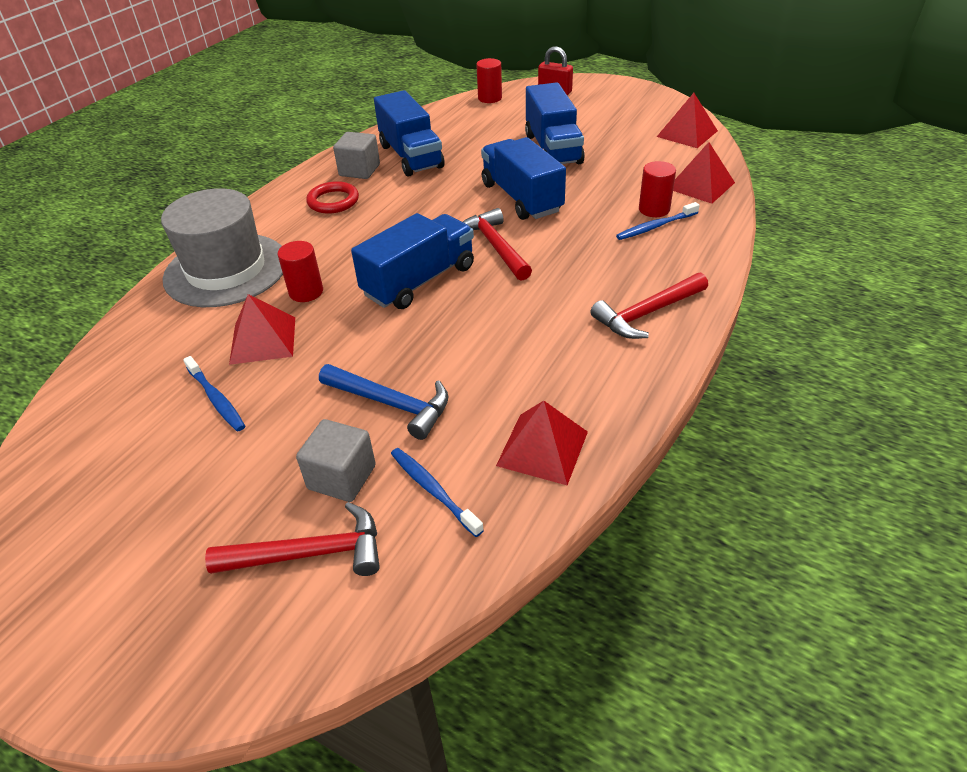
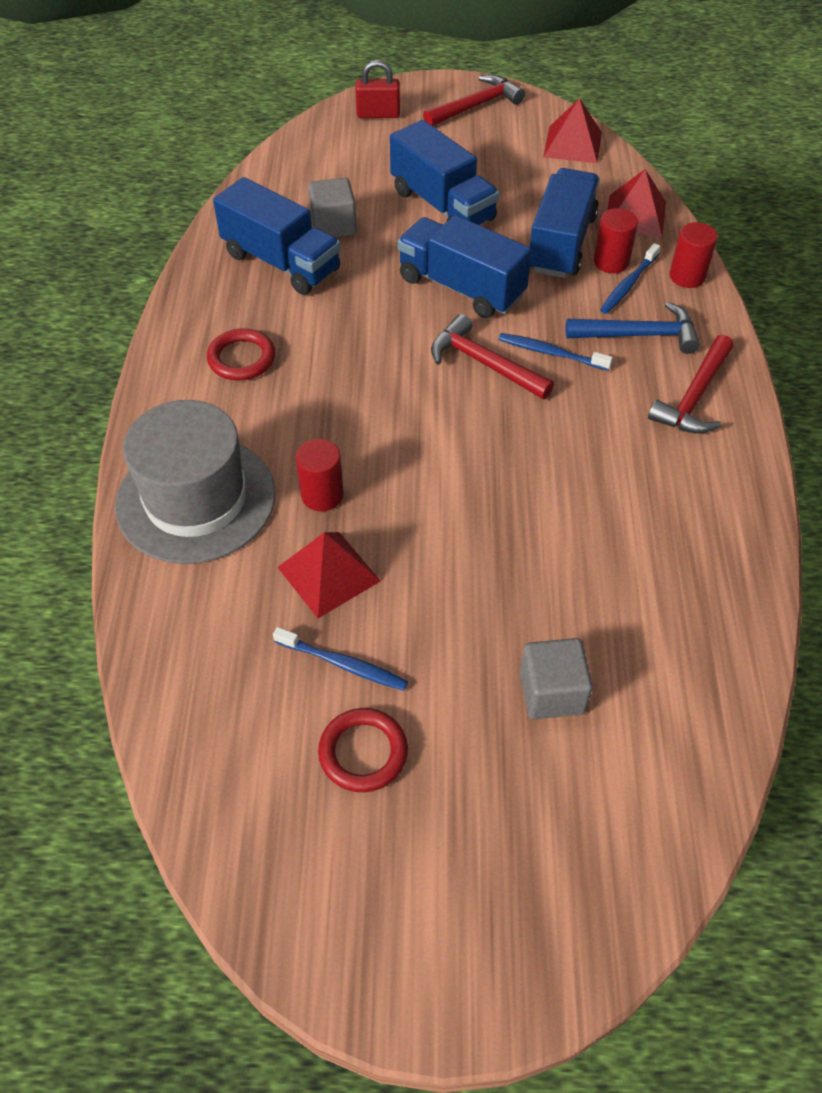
camera: 30 degrees left, 10 degrees up
red hammer [205,502,380,576] -> red hammer moved to [423,75,525,126]
blue hammer [319,364,449,440] -> blue hammer moved to [566,302,700,354]
grey cube [333,132,380,179] -> grey cube moved to [308,178,357,237]
blue truck [351,213,474,309] -> blue truck moved to [530,168,600,278]
blue toothbrush [391,448,484,537] -> blue toothbrush moved to [498,333,613,371]
red cylinder [476,58,502,103] -> red cylinder moved to [670,222,718,288]
red pyramid [496,401,588,485] -> none
none -> red ring [318,708,408,792]

